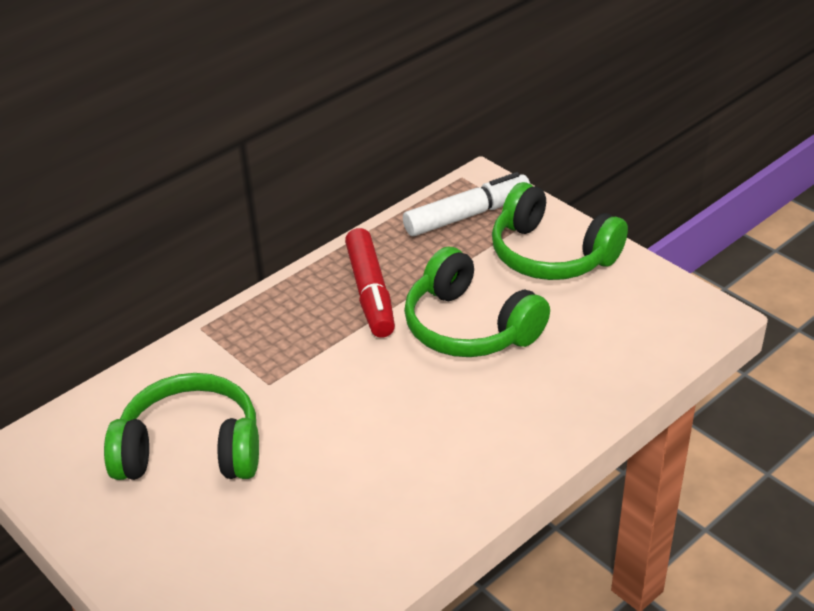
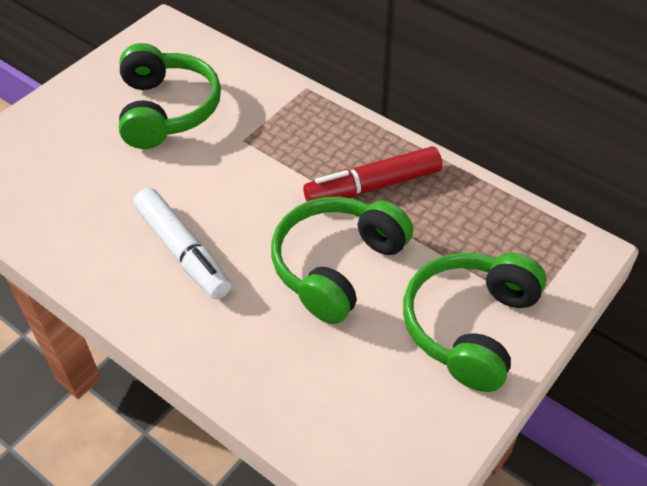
camera: 80 degrees right, 10 degrees up
white marker [403,172,530,236] -> white marker moved to [133,188,232,299]

